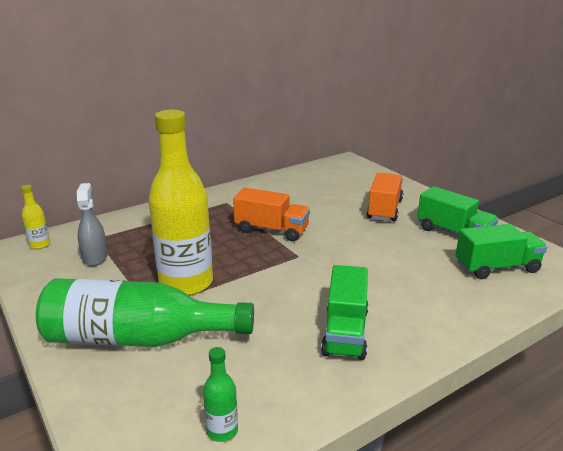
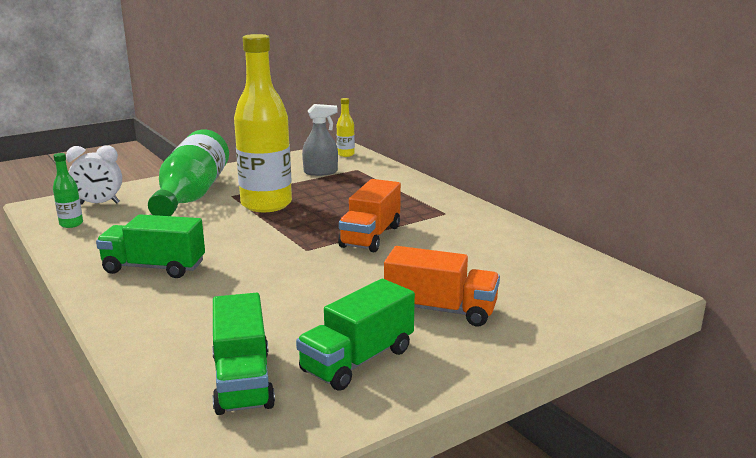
camera: 90 degrees right, 5 degrees down
none -> white clock [66,145,122,205]

